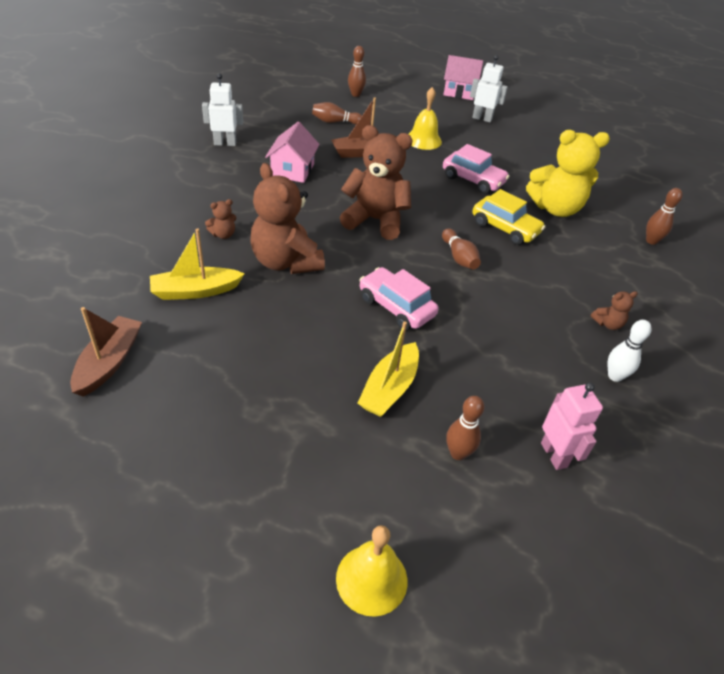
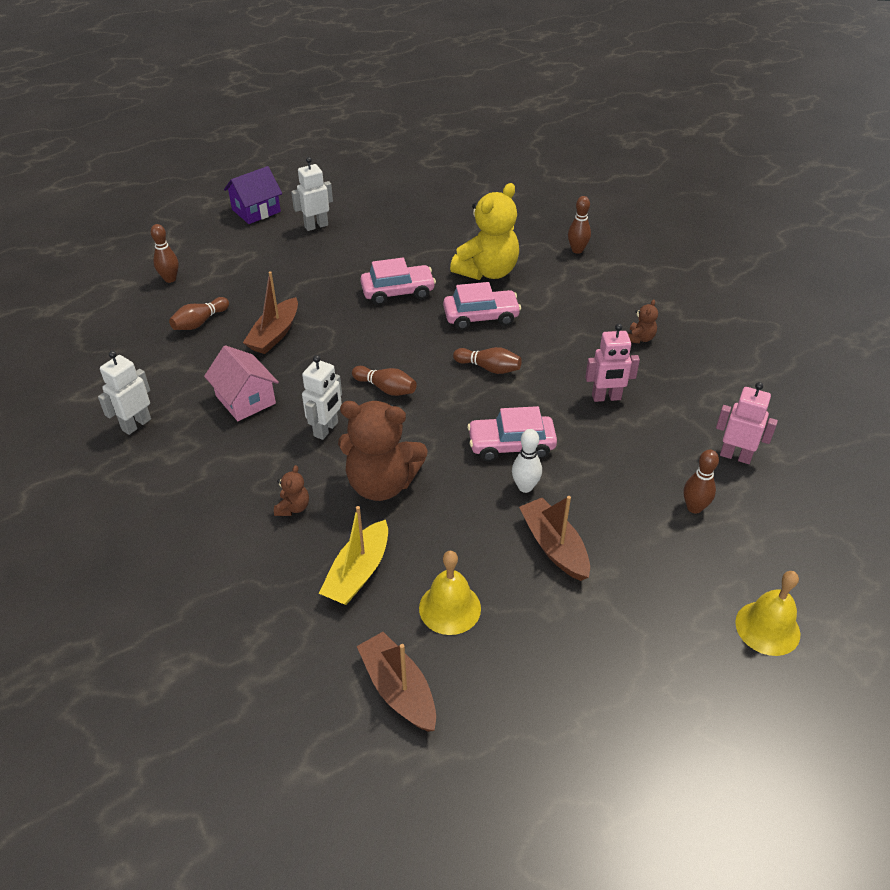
camera: 45 degrees left, 0 degrees up
brown teddy bear [340,125,413,240] -> brown bowling pin [352,366,417,396]
yellow boat [358,321,419,417] -> none
yellow bell [409,87,442,150] -> yellow bell moved to [419,551,481,635]
pink house [443,55,483,100] -> purple house [224,166,282,224]
yellow car [472,189,545,245] -> pink car [443,282,521,330]
white bowling pin [608,320,651,382] -> white bowling pin moved to [512,429,542,493]
none -> white robot [302,355,342,440]
none -> brown boat [519,496,590,581]
none -> pink robot [585,324,640,402]

